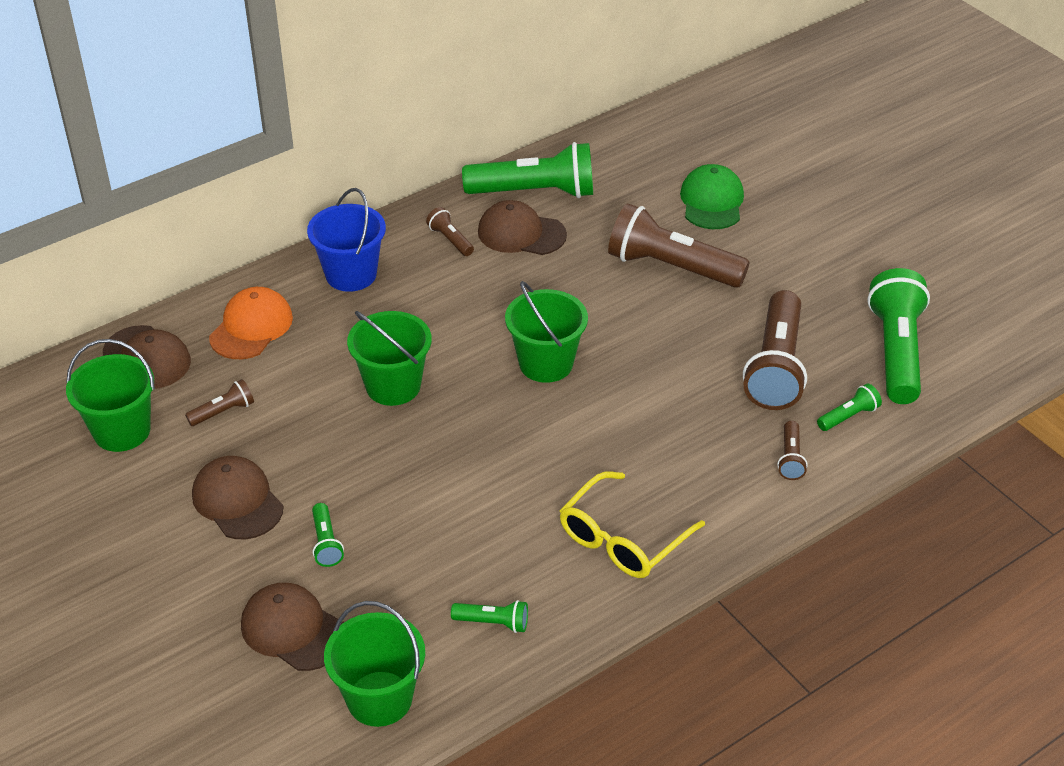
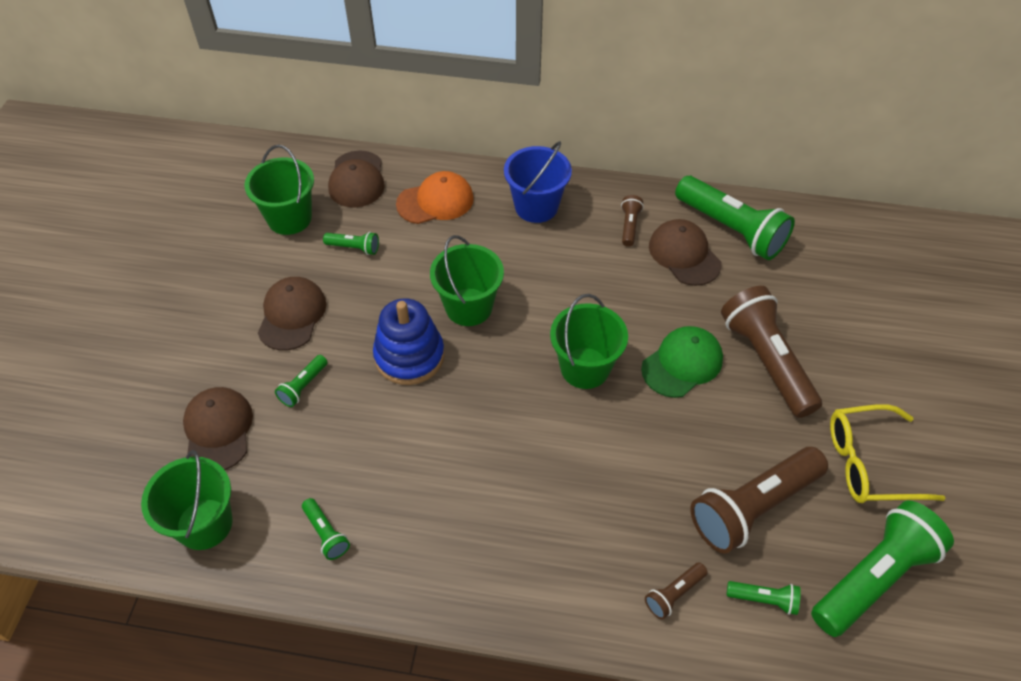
camera: 45 degrees right, 10 degrees up
brown flashlight [185,379,254,426] -> green flashlight [323,232,379,255]
yellow glasses [560,471,705,578] -> yellow glasses moved to [830,404,945,503]
green cap [680,164,744,229] -> green cap moved to [641,326,723,398]
none -> blue stacking toy [373,298,445,385]

